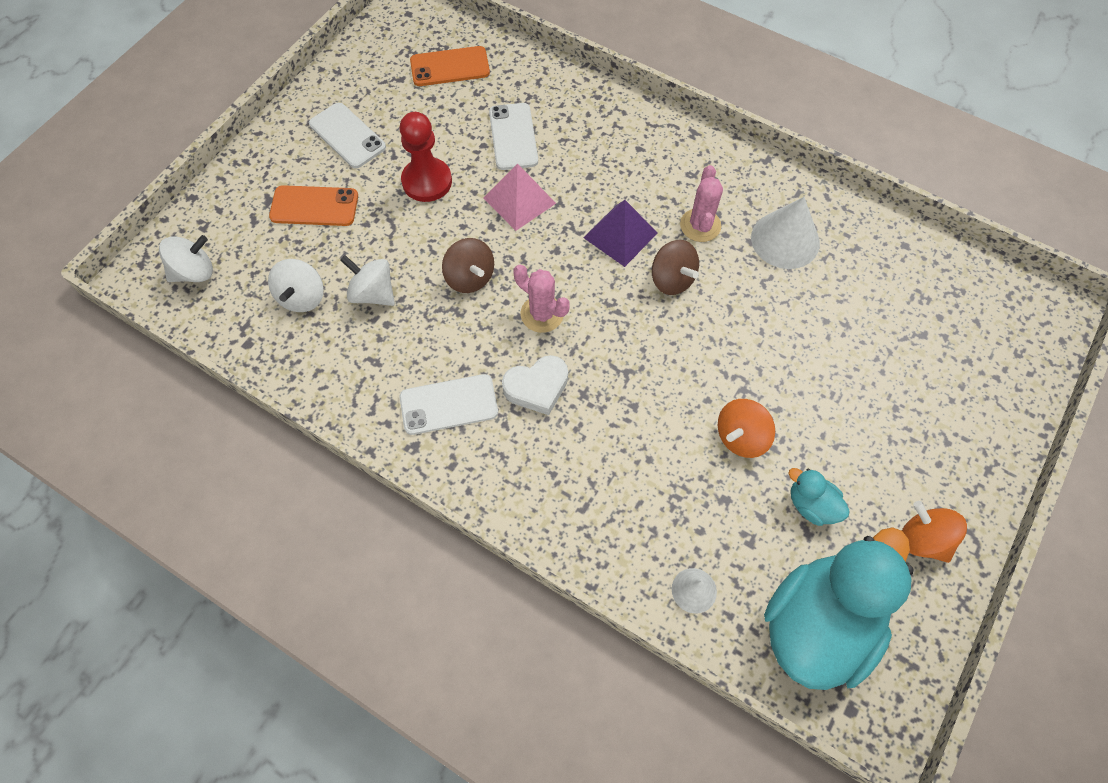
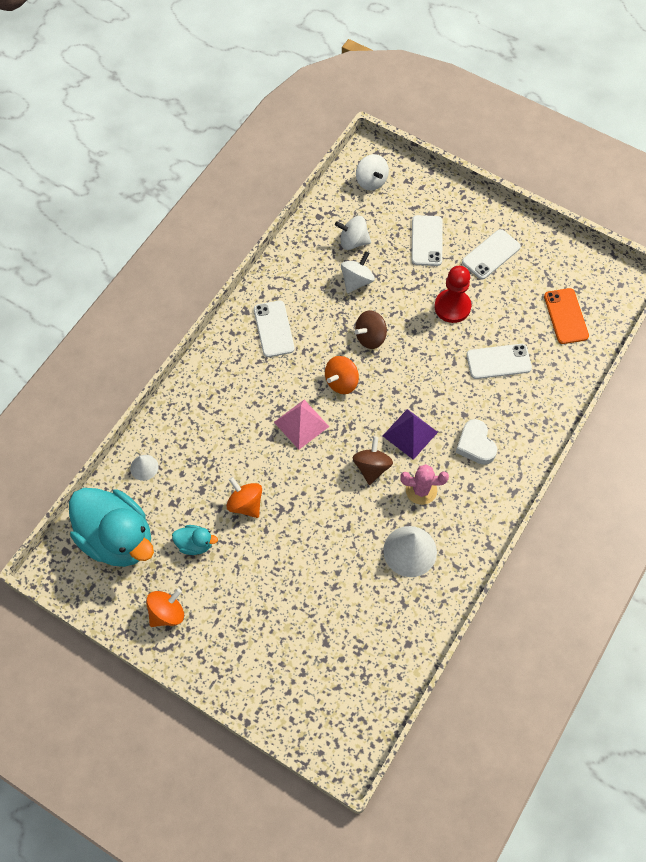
camera: 90 degrees right, 0 degrees up
orange phone [269,185,358,226] -> white phone [411,215,442,266]
pink pyramid [484,163,556,231] -> pink pyramid moved to [274,400,329,450]
white heart [502,355,568,415] -> white heart moved to [455,419,497,465]
pink cactus [513,265,570,333] -> orange spinning top [325,356,359,394]
brown spinning top [652,240,699,295] -> brown spinning top turned 135 degrees clockwise [353,436,393,485]
turquoise duck [788,468,850,526] -> turquoise duck turned 60 degrees clockwise [172,525,218,555]

